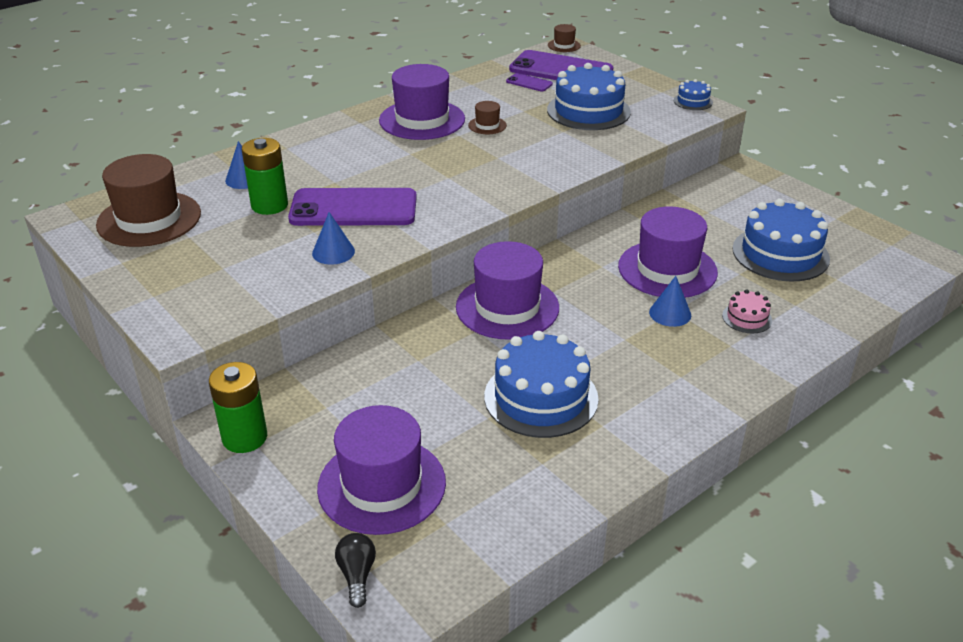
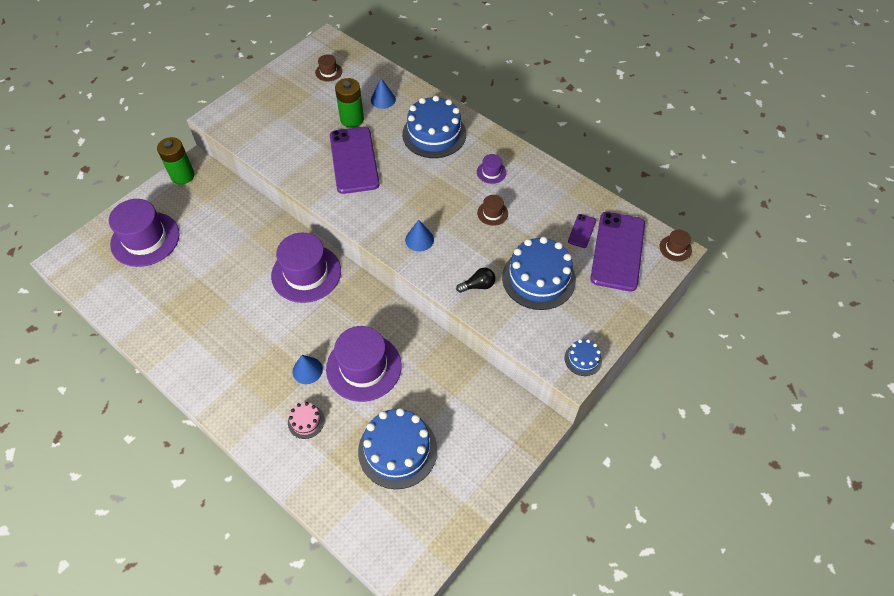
camera: 80 degrees right, 20 degrees up
brown hat [96,154,201,247] -> brown hat [315,54,342,81], size x0.44
blue cone [312,212,355,265] -> blue cone moved to [405,220,434,252]
black light bulb [335,533,376,608] -> black light bulb moved to [456,268,495,293]
purple hat [379,64,465,140] -> purple hat [477,154,507,184], size x0.44
blue cake [484,331,599,438] -> blue cake moved to [402,95,466,158]

